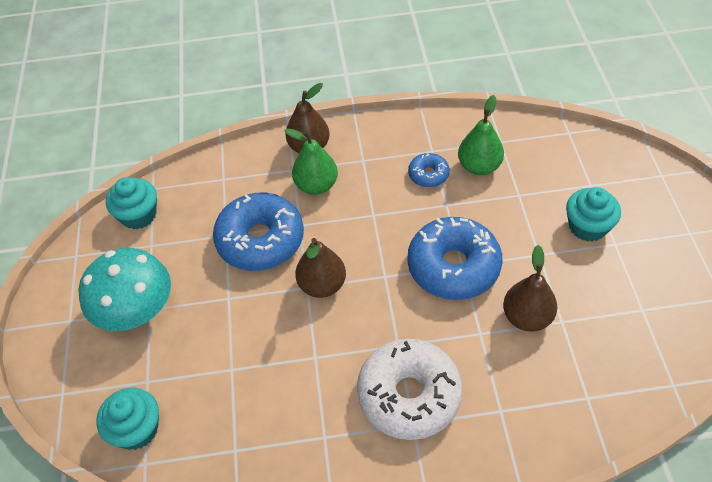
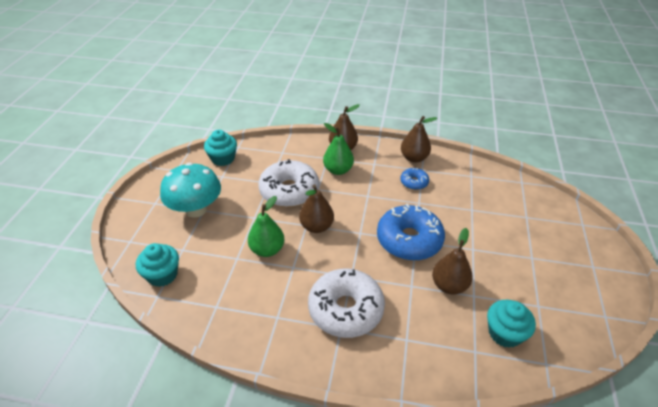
camera: 15 degrees right, 10 degrees down
blue donut [213,193,304,271] -> white donut [258,159,319,207]
green pear [458,95,504,175] -> green pear moved to [248,196,284,257]
turquoise cupcake [566,187,621,242] -> turquoise cupcake moved to [487,300,536,348]
none -> brown pear [401,116,437,163]

